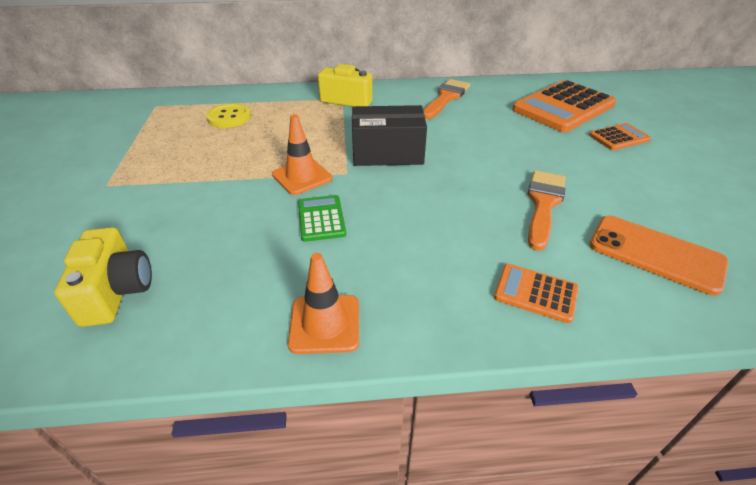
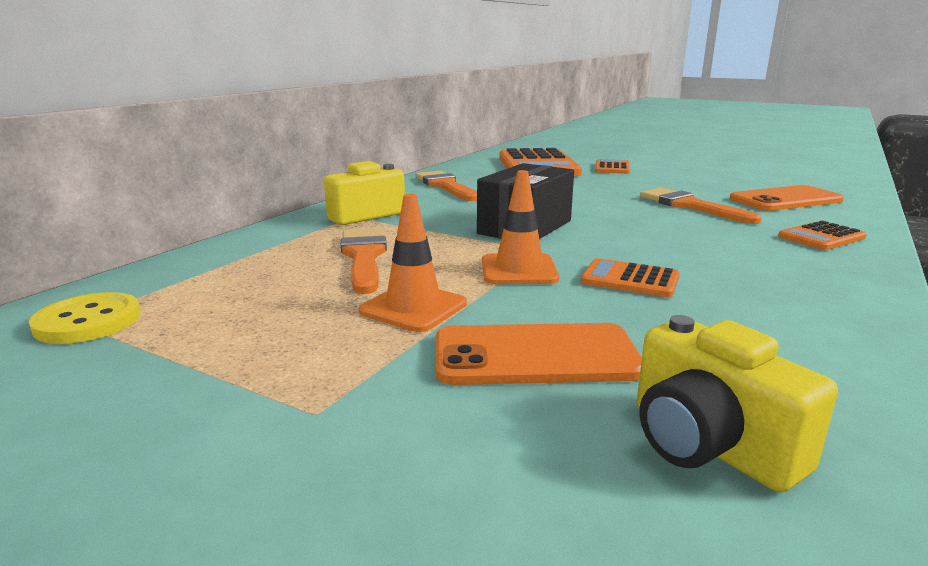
camera: 55 degrees left, 20 degrees down
yellow camera [54,227,152,327] -> yellow camera turned 150 degrees counterclockwise [637,315,838,492]
yellow button [206,103,251,128] -> yellow button moved to [29,292,141,344]
orange traffic cone [288,253,359,354] -> orange traffic cone moved to [359,194,467,332]
green calculator [298,195,346,242] -> orange calculator [581,258,680,298]
none -> orange brush [341,228,387,294]
none -> orange phone [436,323,642,385]

